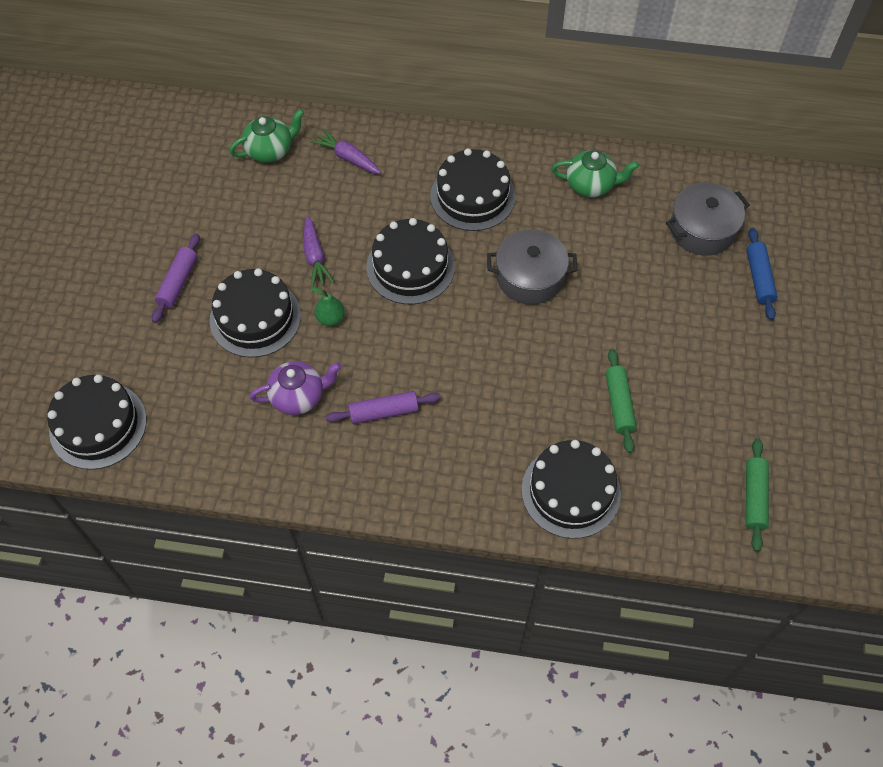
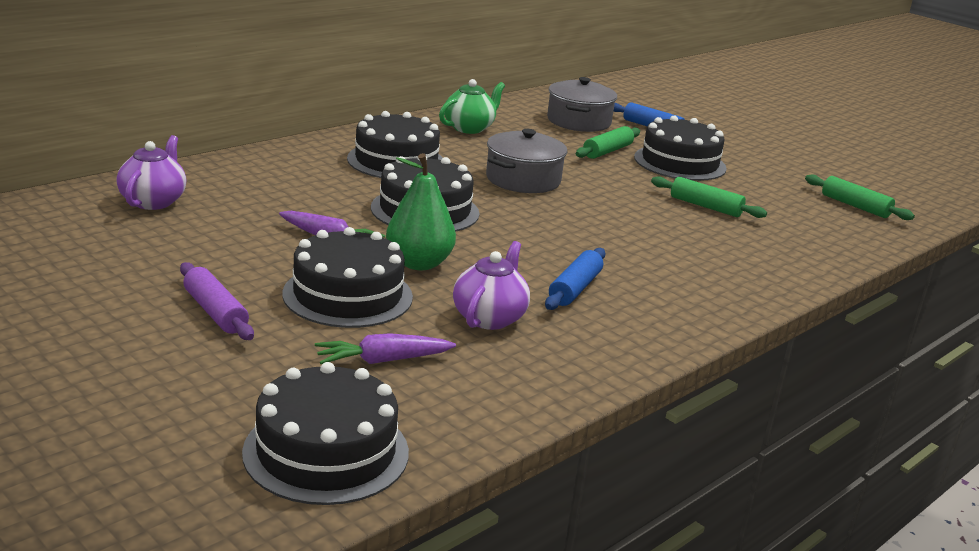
camera: 55 degrees left, 35 degrees down
green teapot [229,109,304,163] -> purple teapot [117,135,186,210]
purple carrot [310,128,381,174] -> purple carrot moved to [315,333,456,364]
green pear [310,286,345,326] -> green pear [386,153,456,270], size x1.74
purple rolling pin [326,391,441,424] -> blue rolling pin [545,248,606,310]
black cake [522,440,621,539] -> black cake moved to [634,115,727,181]
none -> green rolling pin [576,126,640,159]

